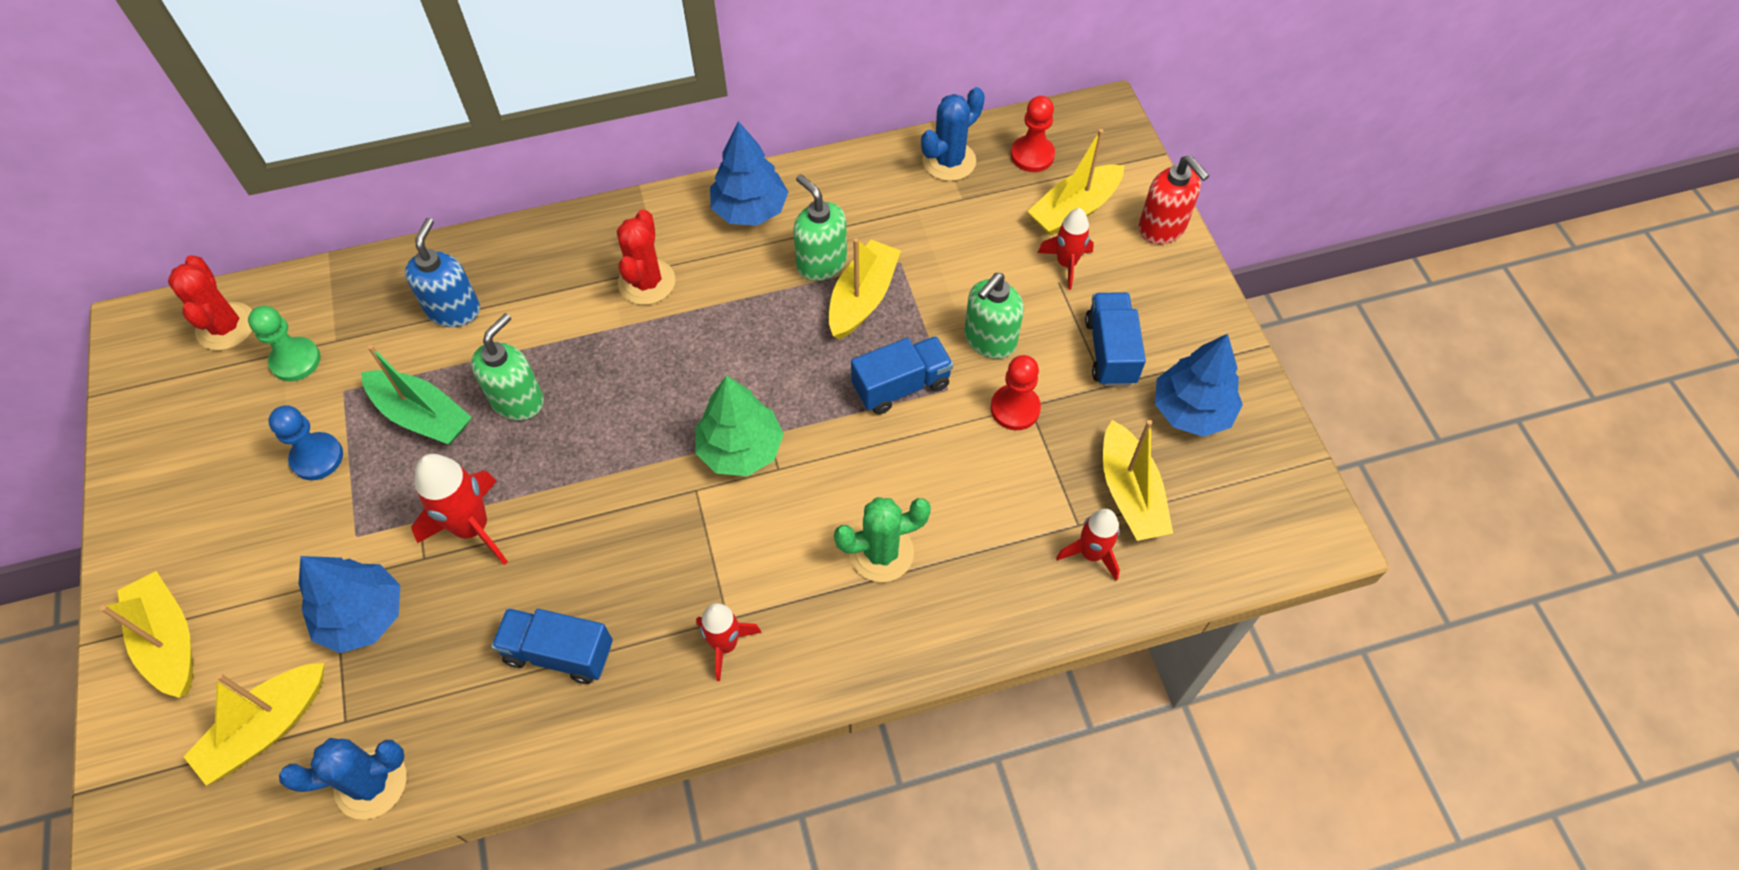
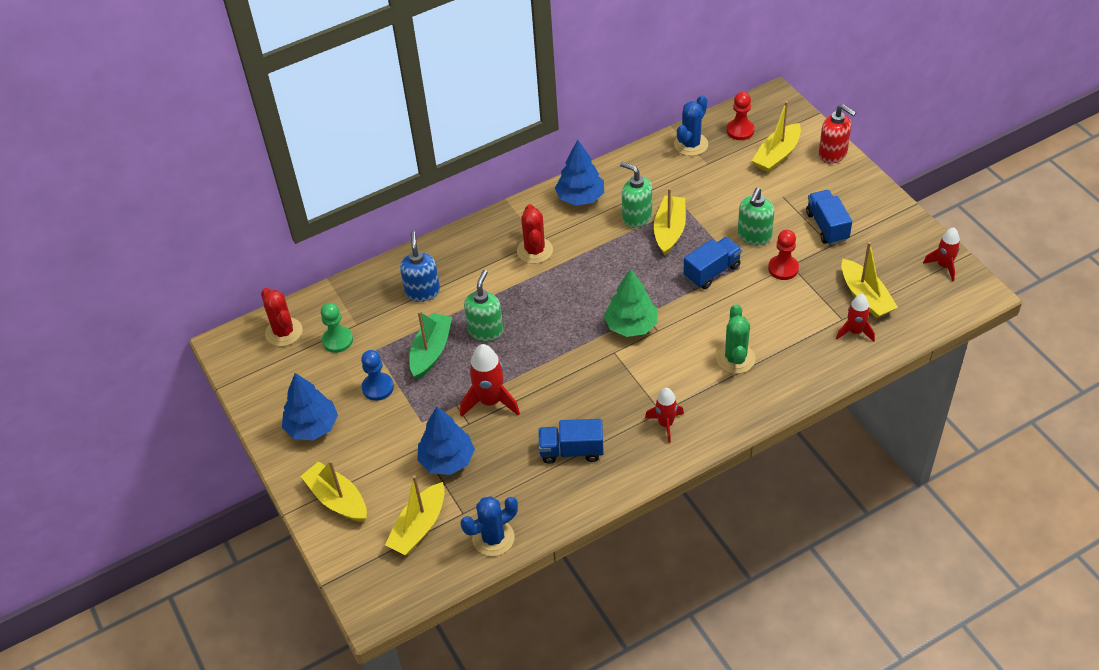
camera: 10 degrees left, 10 degrees down
green boat [361,345,472,445] -> green boat turned 90 degrees counterclockwise [409,311,452,379]
green cactus [834,497,931,582] -> green cactus turned 60 degrees counterclockwise [716,304,755,374]
red rocket [1038,208,1094,290] -> red rocket moved to [923,227,960,281]
blue tree [1155,334,1243,437] -> blue tree moved to [282,373,338,440]

